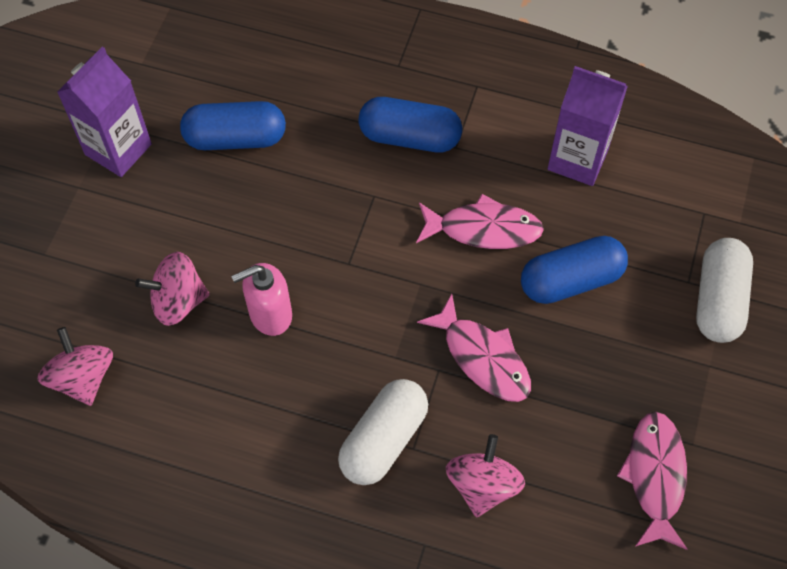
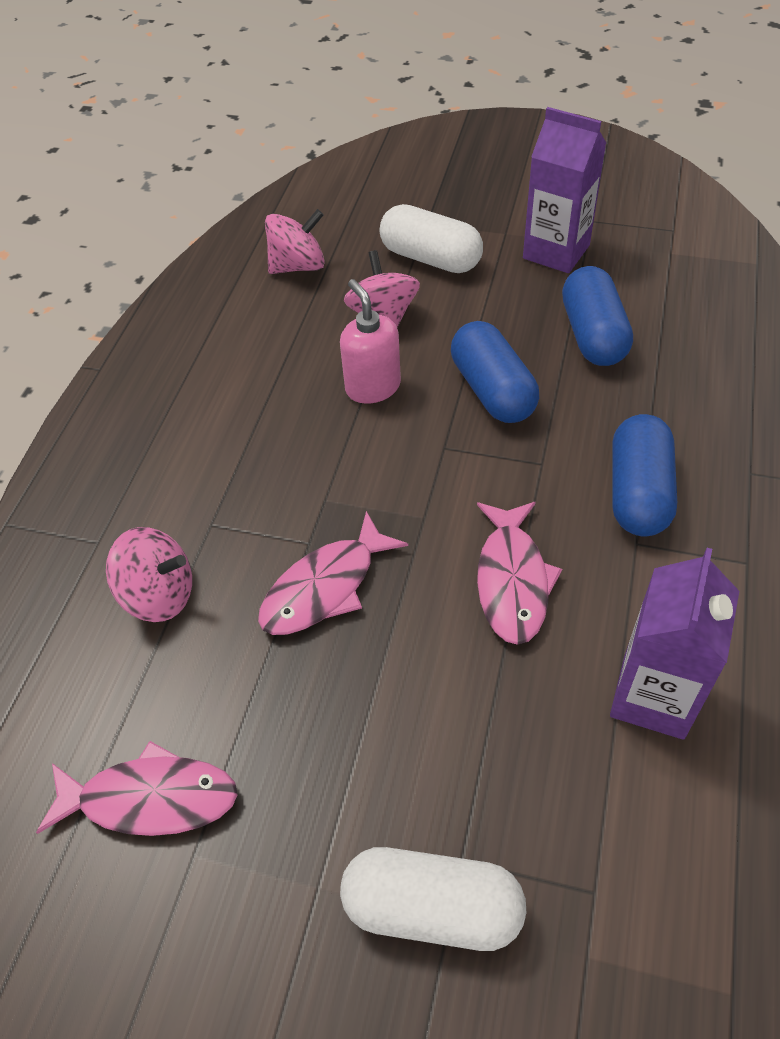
camera: 90 degrees right, 10 degrees down
white capsule [338,379,428,485] -> white capsule moved to [380,204,483,273]
blue capsule [521,236,628,304] -> blue capsule moved to [451,321,539,423]

